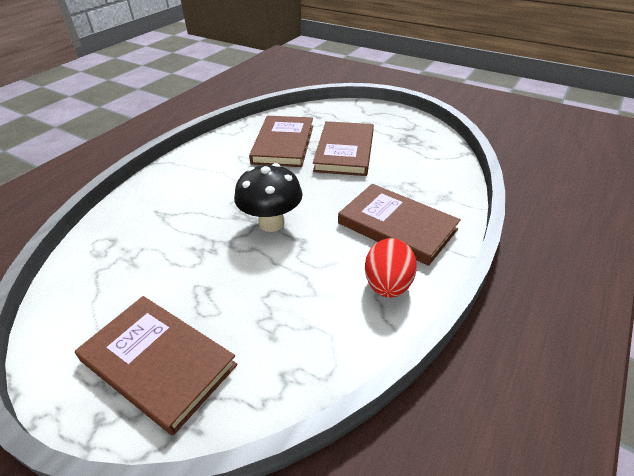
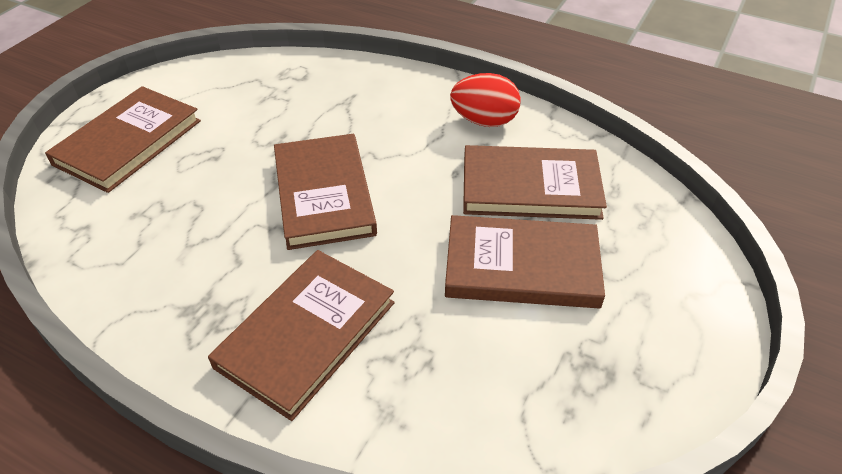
camera: 85 degrees right, 5 degrees up
black mushroom [234,163,303,232] -> brown book [274,134,377,250]
red egg [365,238,417,298] -> red egg moved to [450,73,521,127]

